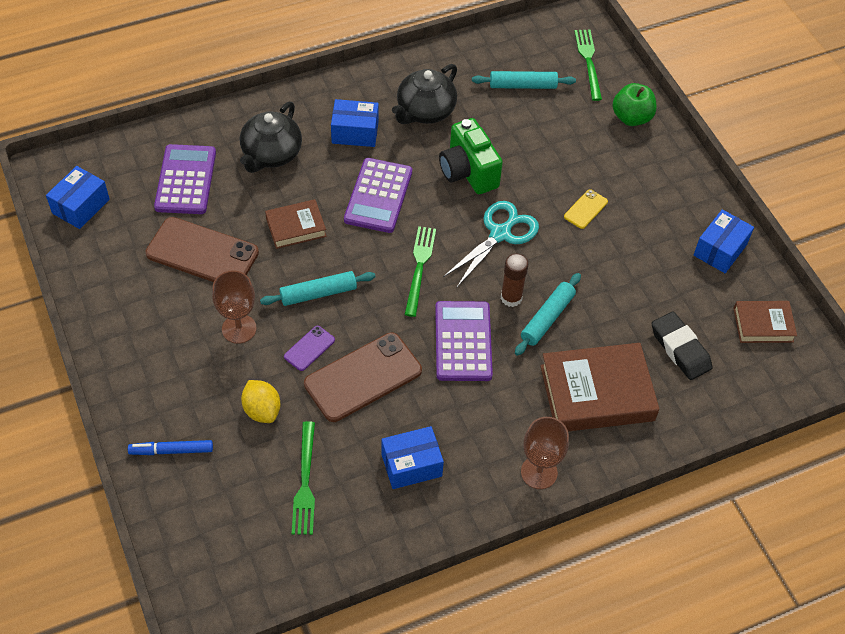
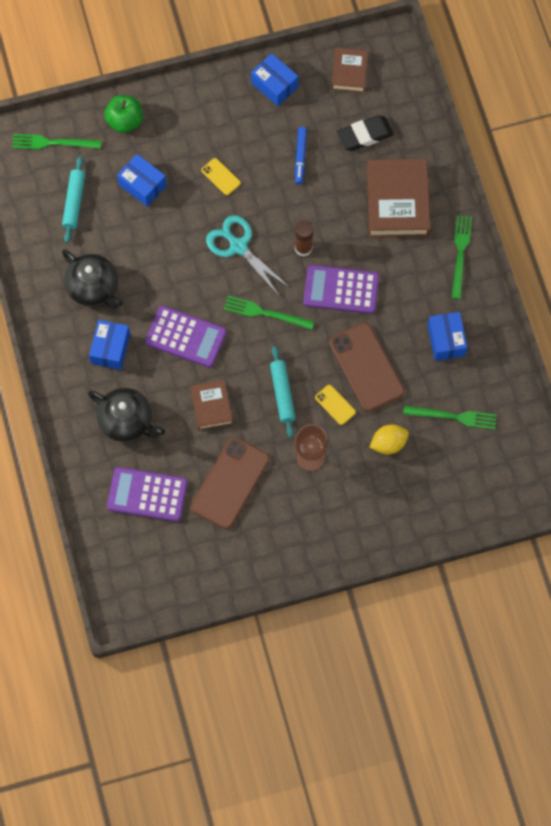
camera: 80 degrees left, 15 degrees up
blue box [46,166,110,229] -> blue box moved to [117,154,167,207]
blue marker [128,440,213,455] -> blue marker moved to [295,127,307,184]
purple phone [284,326,335,371] -> yellow phone [315,385,356,425]
green camera [439,118,503,194] -> none
turquoise rolling pin [515,273,581,356] -> none
brown goblet [521,417,569,489] -> green fork [452,215,472,299]

